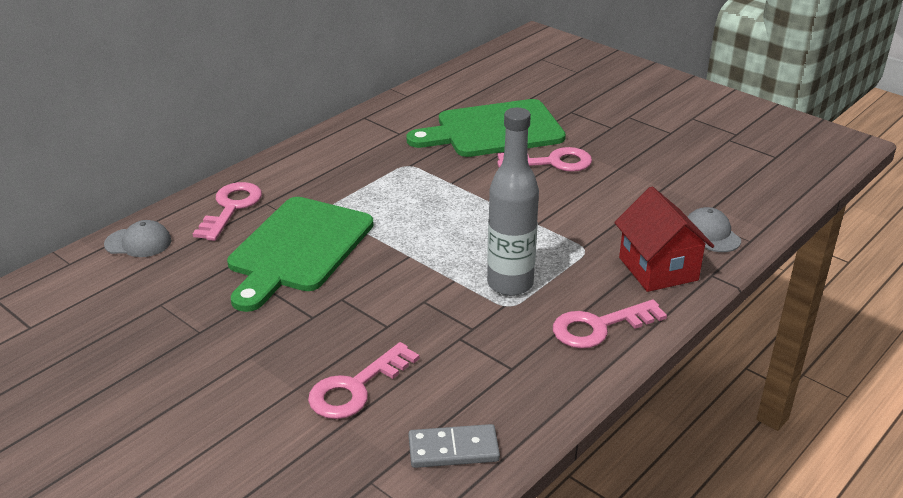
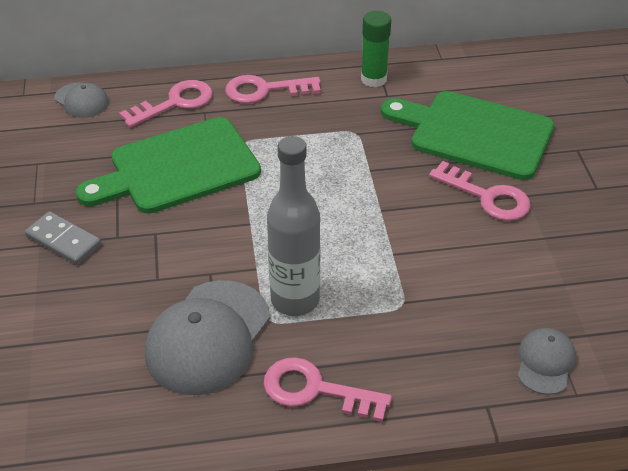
camera: 40 degrees right, 10 degrees up
pink key [308,342,420,419] -> pink key moved to [225,75,321,104]
grey domino [408,424,500,468] -> grey domino moved to [25,211,101,265]
red house [614,186,714,292] -> none
none -> grey cap [145,280,270,395]
none -> green glue stick [361,11,391,87]

